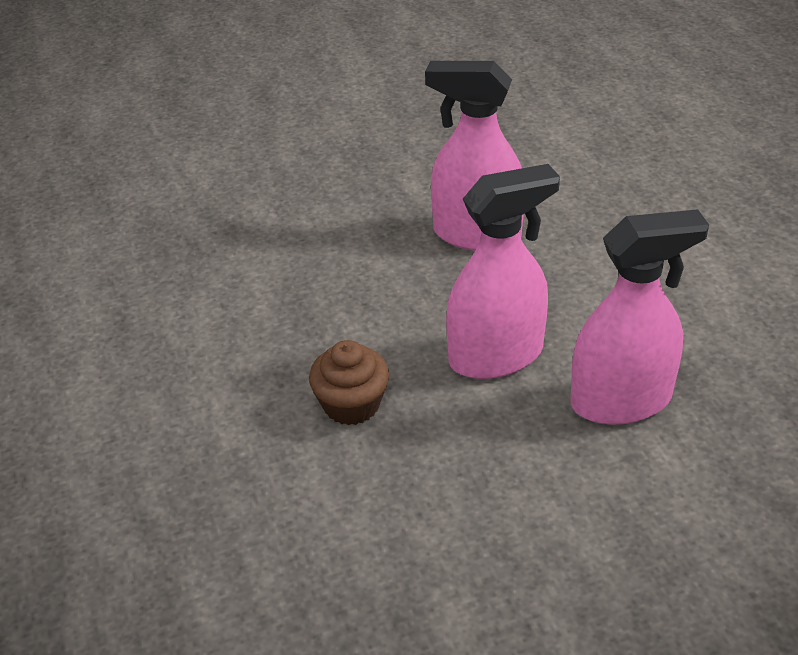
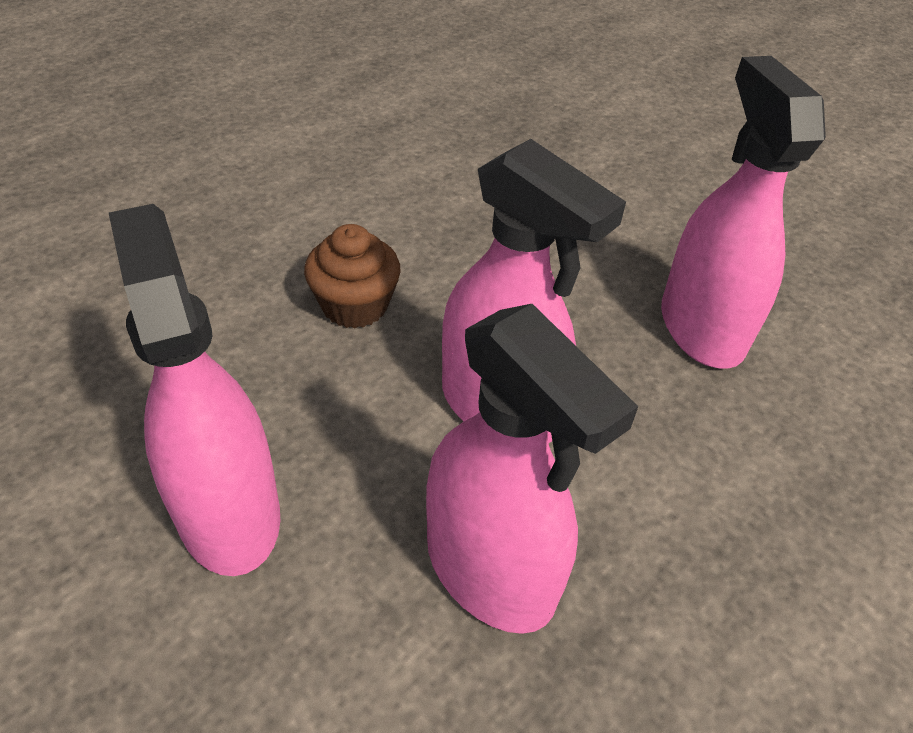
camera: 60 degrees right, 5 degrees up
none -> pink spray bottle [109,204,280,576]

